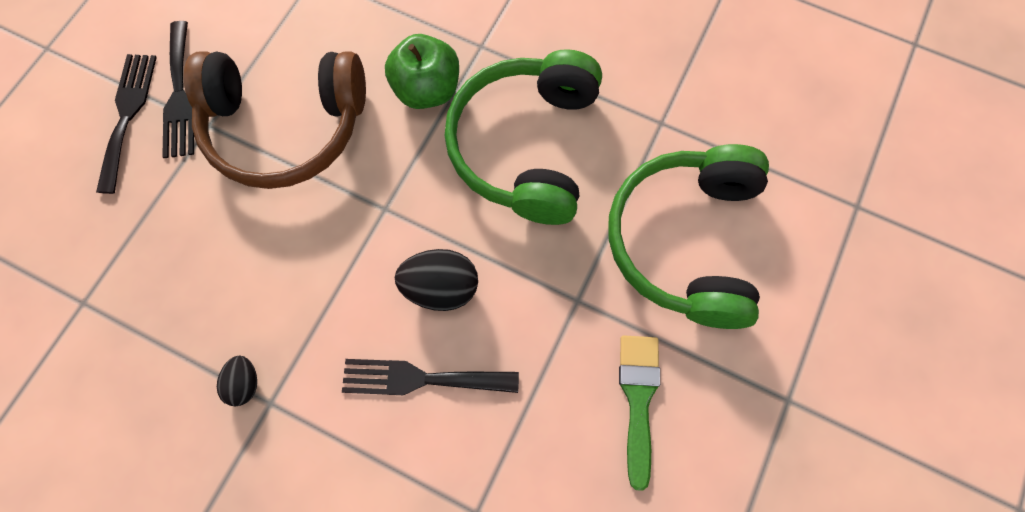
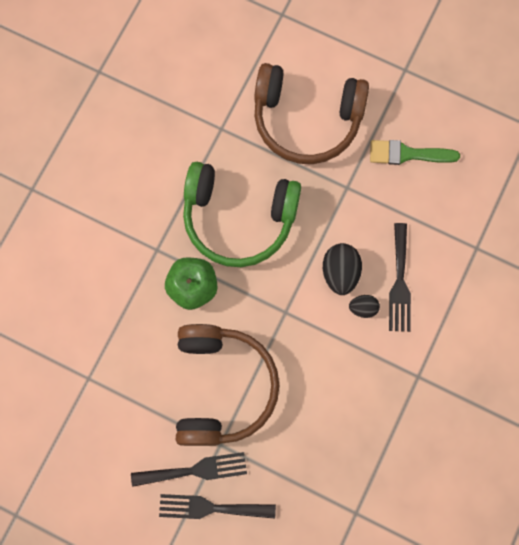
camera: 90 degrees left, 5 degrees up
black egg [217,355,257,406] -> black egg moved to [349,295,380,318]
green headphones [609,144,769,329] -> brown headphones [254,63,369,164]

